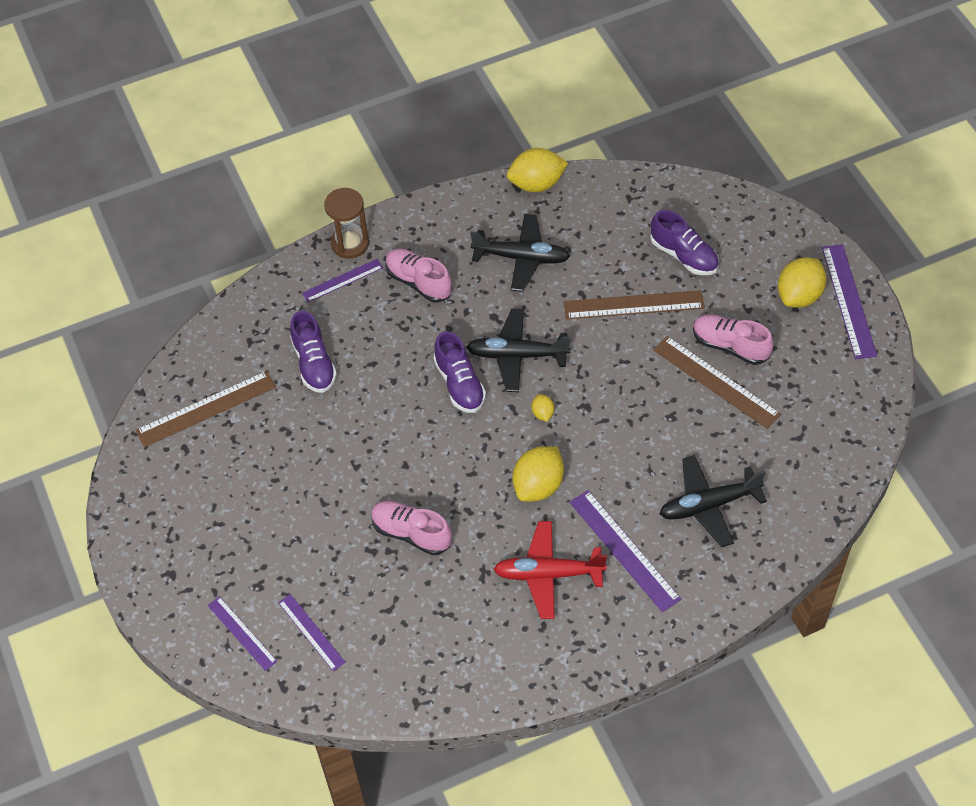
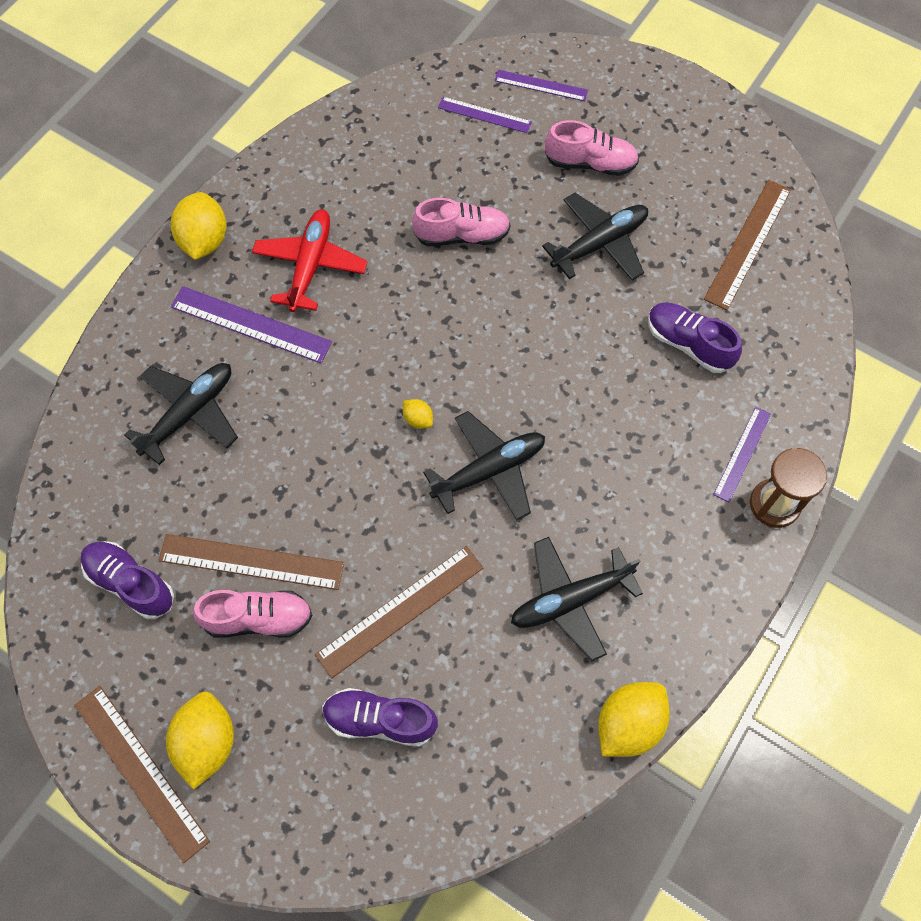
camera: 145 degrees right, 10 degrees up
pink shoe [385,249,452,303] -> pink shoe moved to [545,120,639,176]
purple shoe [434,331,486,413] -> purple shoe moved to [81,541,174,619]
red plane [493,521,607,619] -> red plane turned 45 degrees counterclockwise [252,209,368,312]
yellow lemon [513,446,564,502] -> yellow lemon moved to [171,192,226,260]
purple ruler [822,244,877,359] -> brown ruler [74,686,210,863]
none -> black plane [542,193,648,281]

